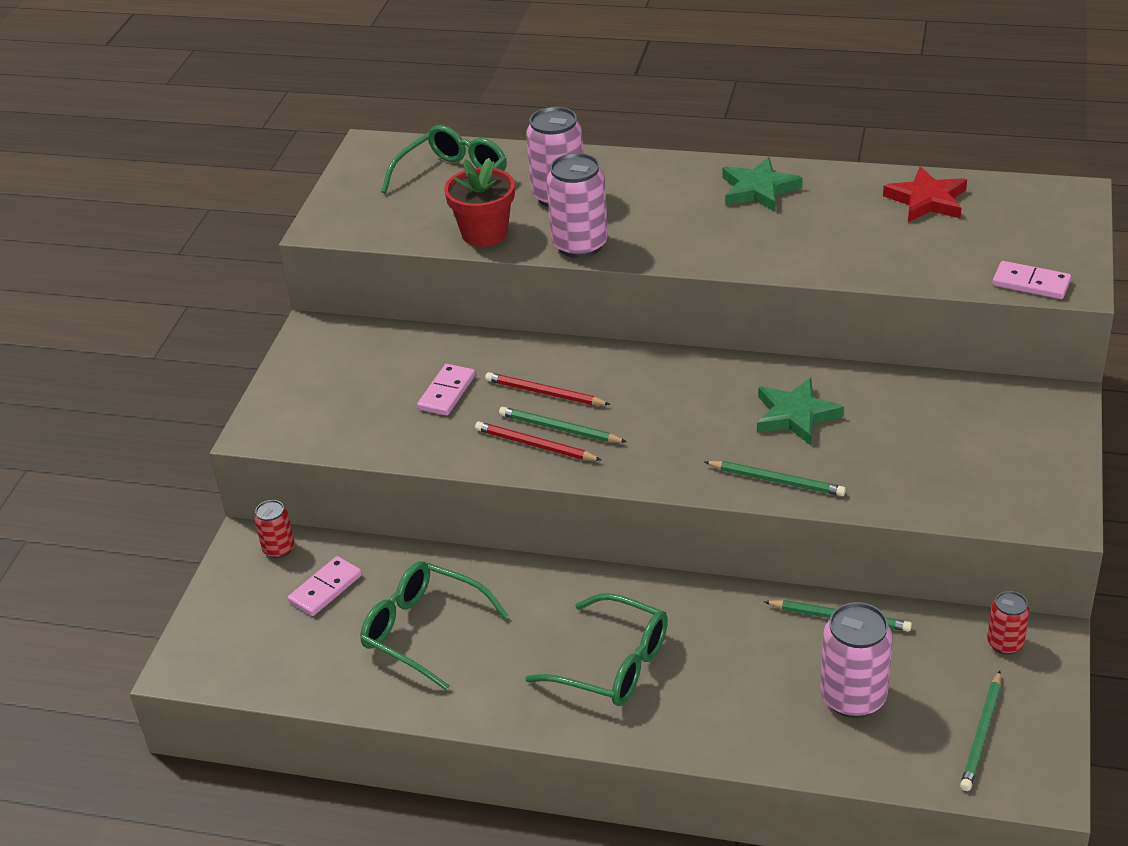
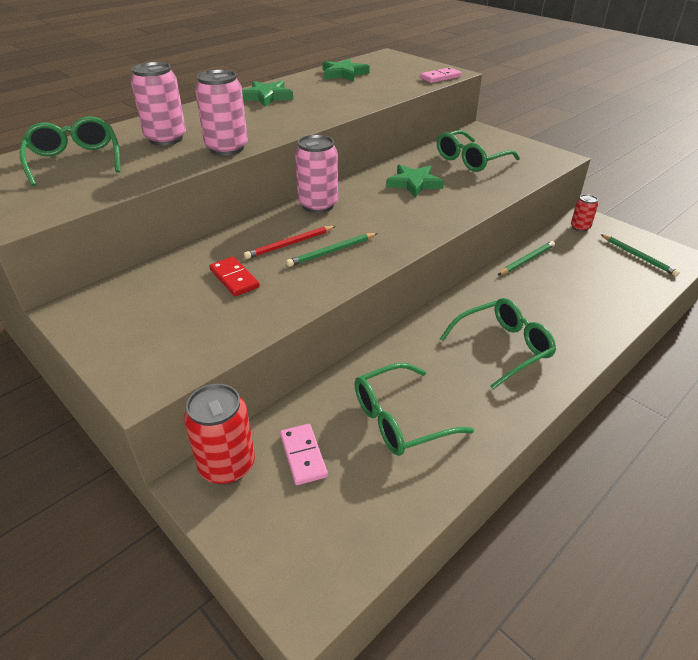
camera: 60 degrees left, 0 degrees up
red can [254,500,295,558] -> red can [184,384,255,485], size x1.77
pink domino [417,364,475,416] -> red domino [209,257,260,296]
red flower pot [444,158,515,247] -> none
red pencil [475,421,601,461] -> none
green pencil [705,461,846,496] -> none
pink can [820,602,893,718] -> pink can moved to [295,135,338,213]
red star [883,167,967,222] -> green star [323,58,370,81]
none -> green glasses [437,130,520,172]

